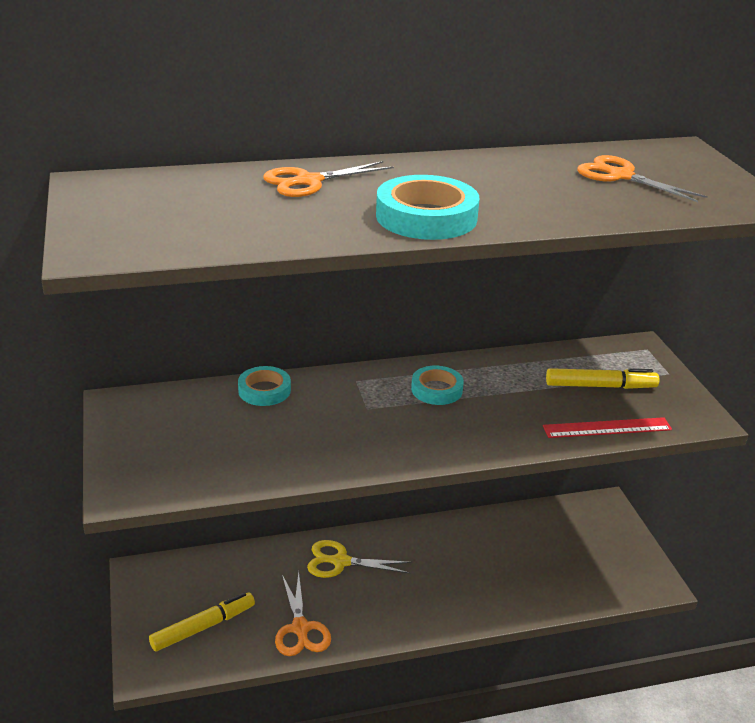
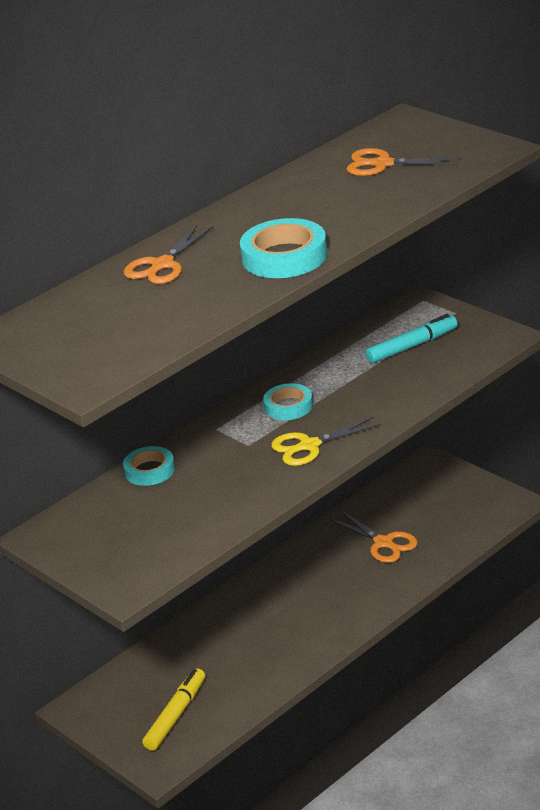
camera: 25 degrees left, 0 degrees up
orange scissors [275,572,331,656] -> orange scissors moved to [330,510,418,563]
yellow scissors [307,540,412,578] -> yellow scissors moved to [271,416,382,466]
red ruler [543,417,672,438] -> none
yellow marker [546,368,659,389] -> turquoise marker [366,314,458,363]

